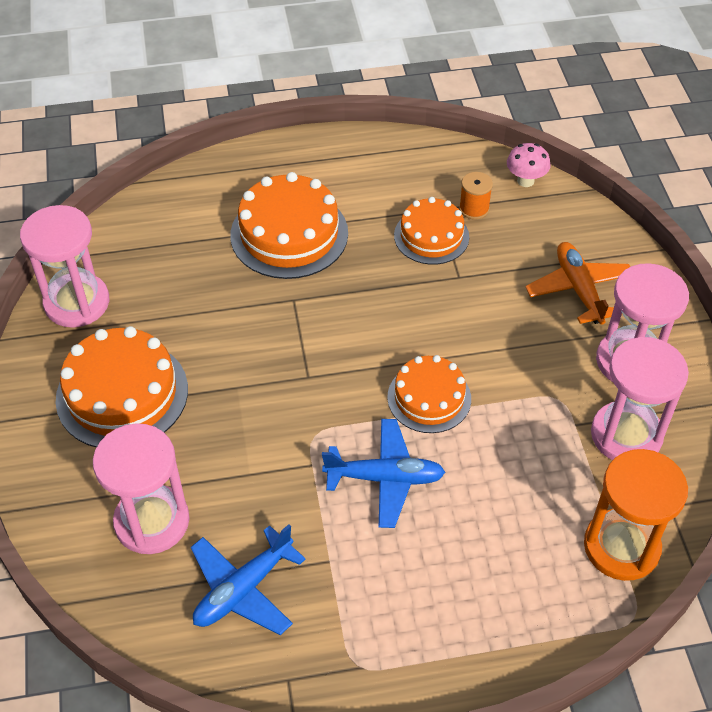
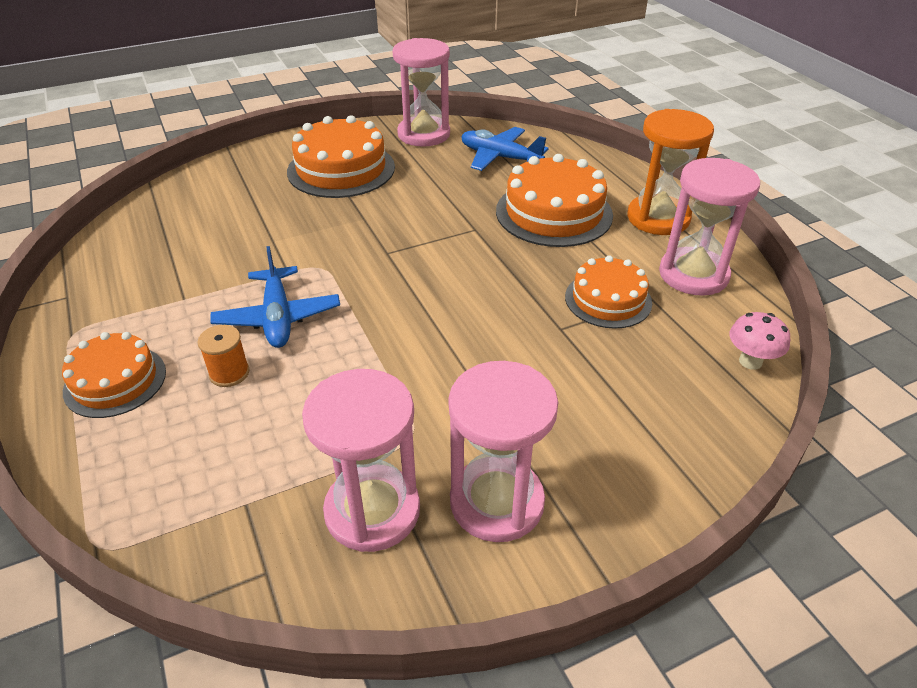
camera: 75 degrees right, 10 degrees down
pink hourglass [93,423,190,554] -> pink hourglass moved to [659,158,760,296]
blue plane [191,524,306,635] -> blue plane moved to [461,127,549,171]
orange cake [387,355,471,433] -> orange cake moved to [62,332,166,418]
orange spool [459,172,493,220] -> orange spool moved to [198,325,249,387]
orange plane [526,242,630,325] -> none
orange hourglass [584,449,688,581] -> orange hourglass moved to [627,109,714,235]

